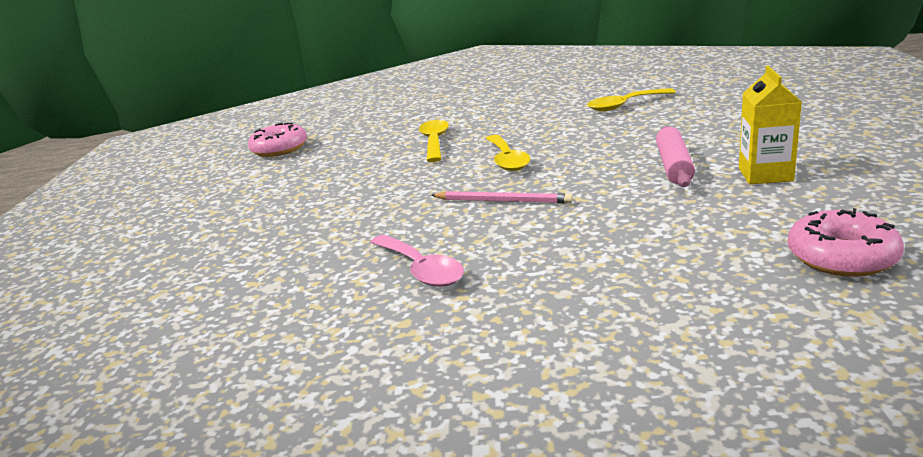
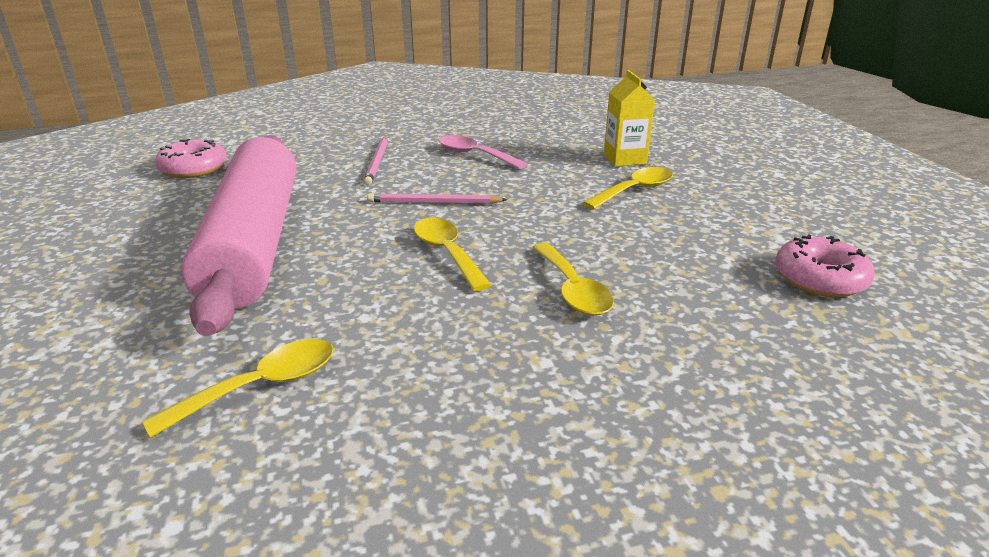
camera: 160 degrees right, 5 degrees up
pink rolling pin [656,126,695,187] -> pink rolling pin [181,135,296,336], size x2.41
yellow carton [739,66,802,184] -> yellow carton moved to [604,70,655,167]
none -> pink pencil [364,136,388,185]
none -> yellow spoon [583,167,673,210]

